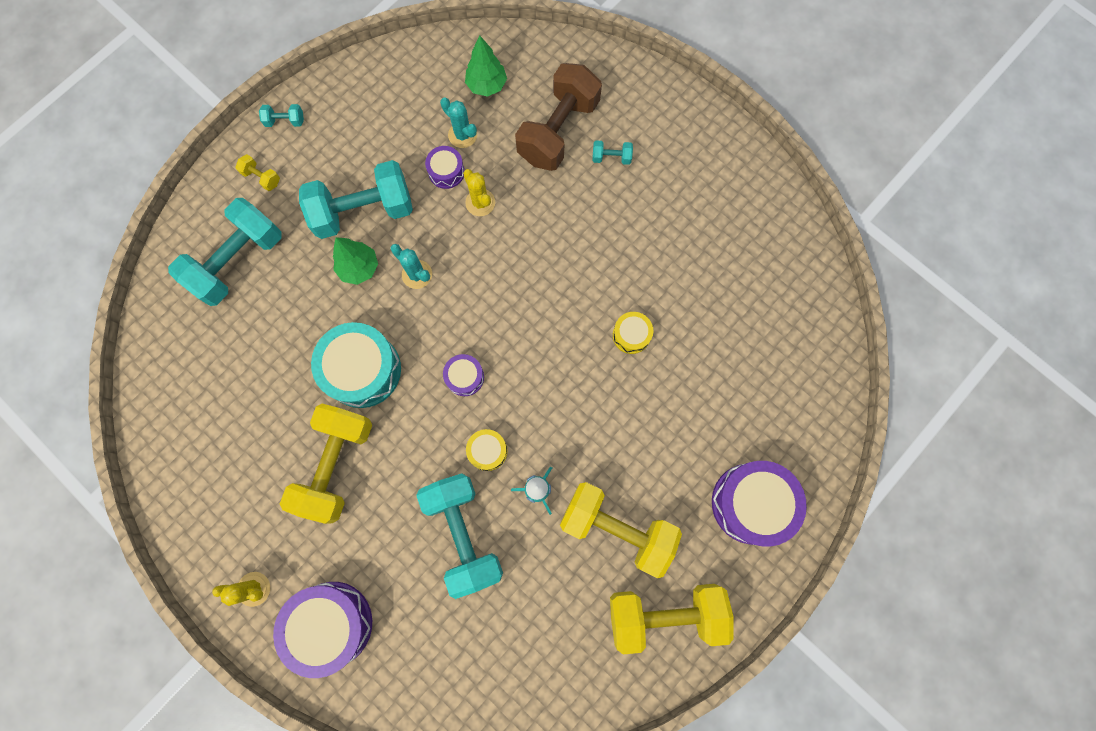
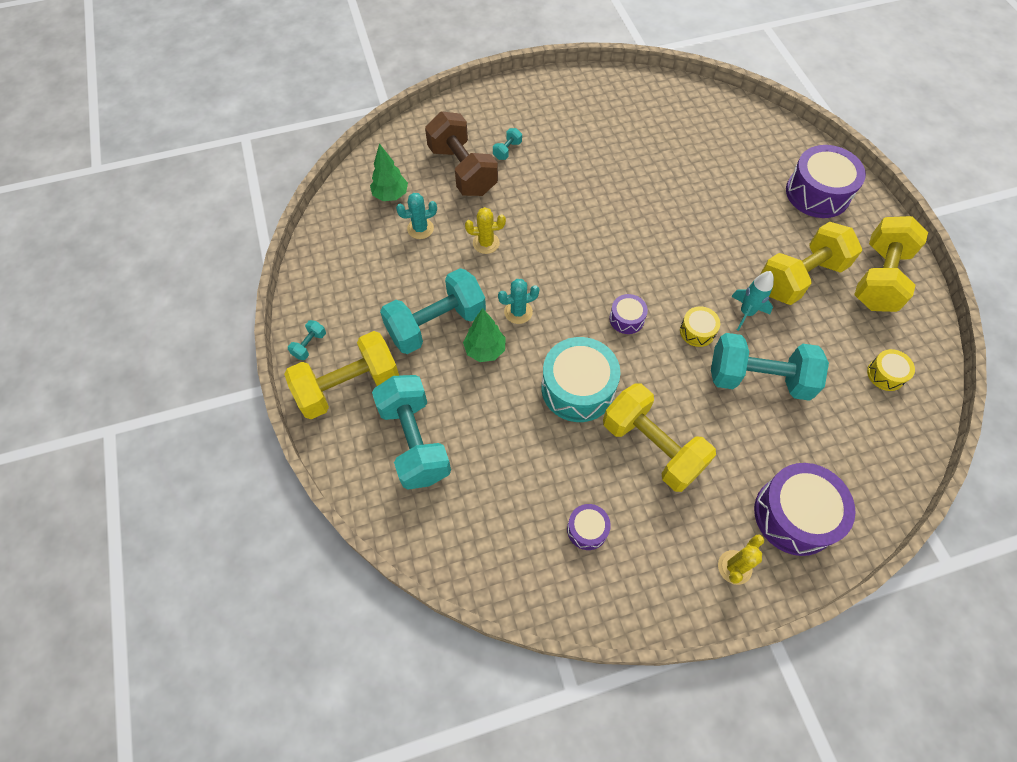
camera: 60 degrees left, 15 degrees down
yellow dumbbell [236,154,280,191] -> yellow dumbbell [284,331,399,419], size x2.50
turquoise dumbbell [299,160,413,239] -> turquoise dumbbell turned 45 degrees clockwise [380,268,486,354]
purple drum [425,146,464,189] -> purple drum moved to [567,504,611,550]
yellow drum [613,312,653,354] -> yellow drum moved to [867,349,915,391]

